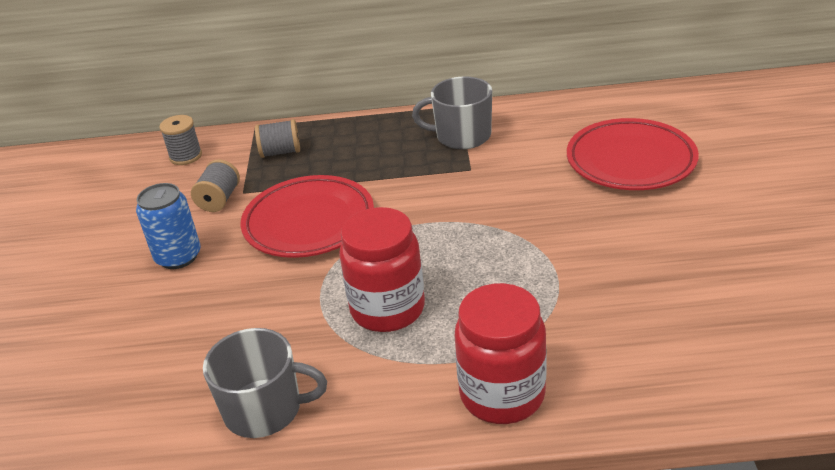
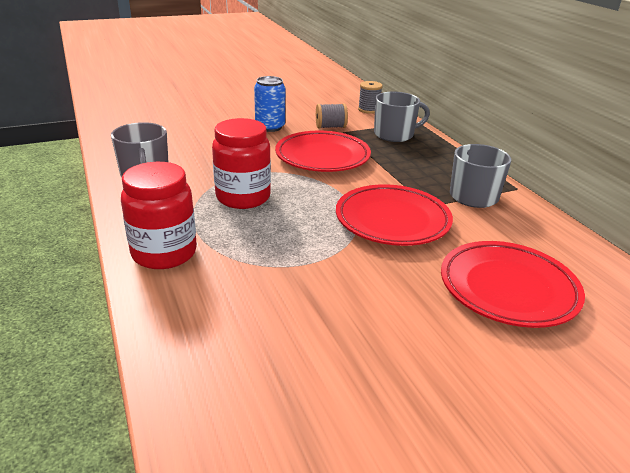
camera: 65 degrees right, 5 degrees down
grey spool [255,119,300,158] -> grey mug [374,91,430,142]
none -> red plate [336,184,453,246]

